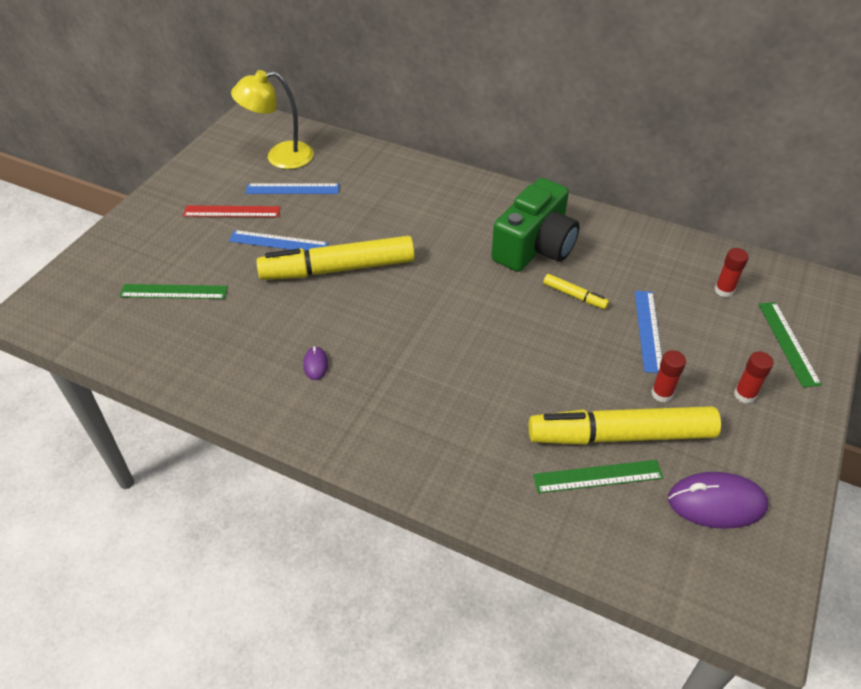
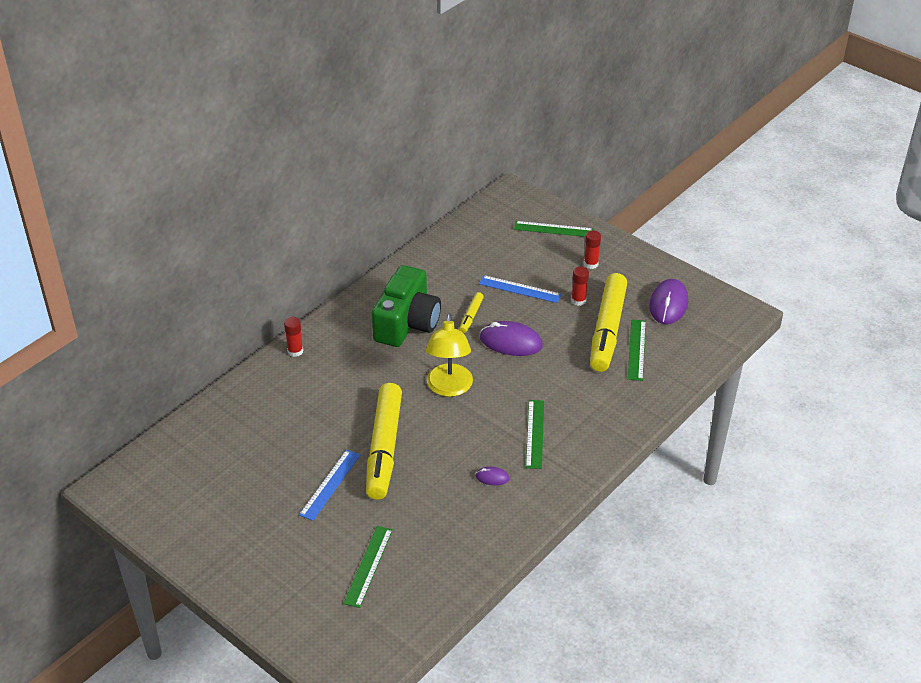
camera: 75 degrees left, 5 degrees down
red ruler [183,206,280,217] -> none
yellow lamp [231,70,314,169] -> yellow lamp moved to [426,313,473,397]
blue ruler [245,184,339,194] -> none
green camera [491,178,580,272] -> green camera turned 60 degrees clockwise [372,265,441,347]
yellow marker [543,274,609,309] -> yellow marker turned 150 degrees clockwise [459,292,484,333]
red glue stick [714,248,749,297] -> red glue stick moved to [284,317,303,357]
none -> purple mouse [480,321,543,356]
none -> green ruler [526,400,544,469]

